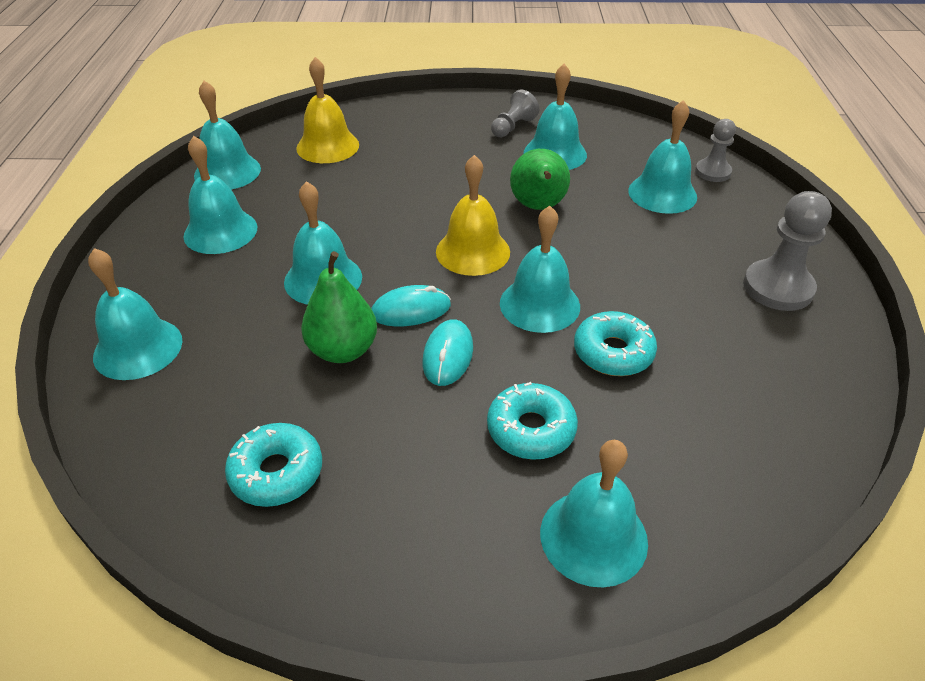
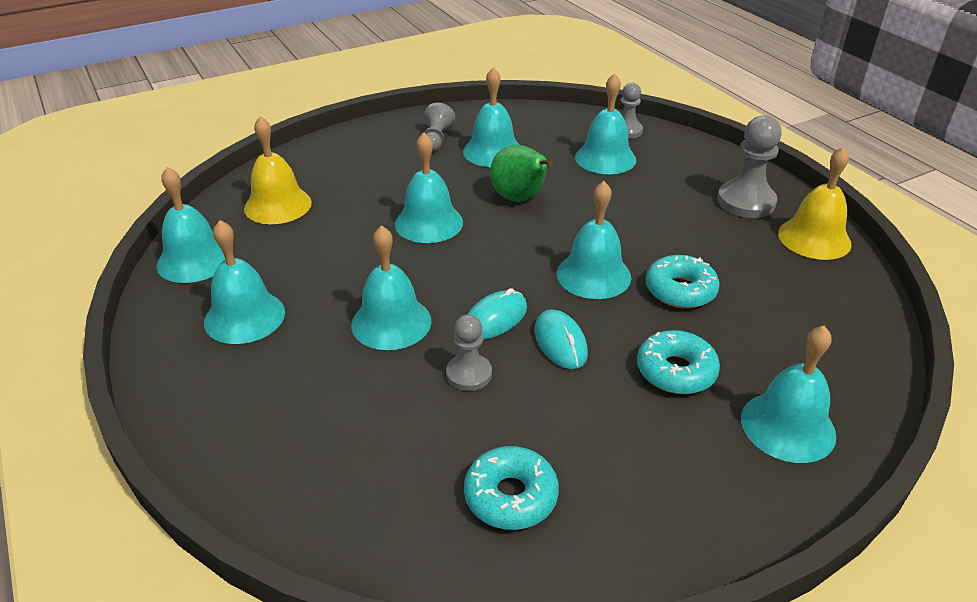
camera: 30 degrees left, 5 degrees down
turquoise bell [88,248,182,380] -> turquoise bell moved to [395,132,463,243]
green pear [301,251,377,363] -> grey pawn [446,314,492,391]
yellow bell [436,155,510,276] -> yellow bell moved to [778,147,852,260]

